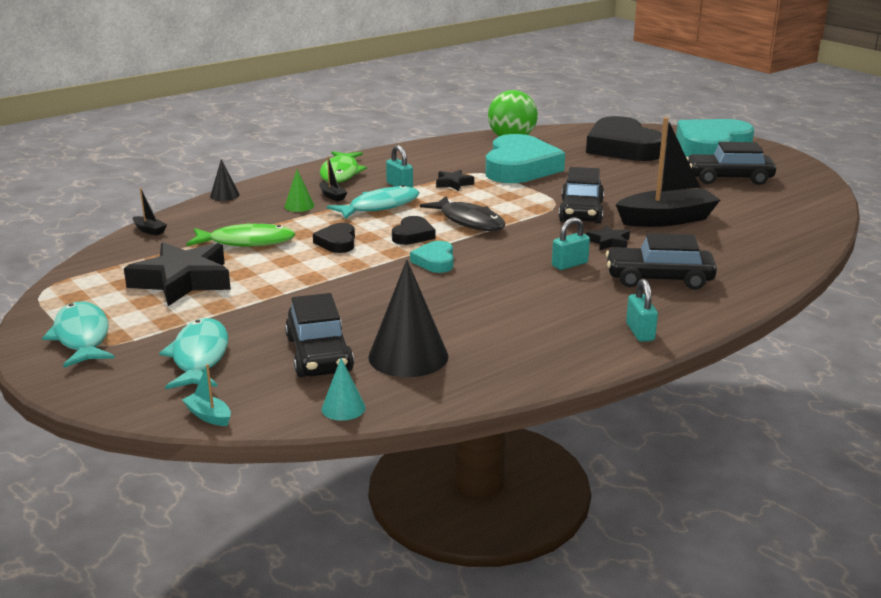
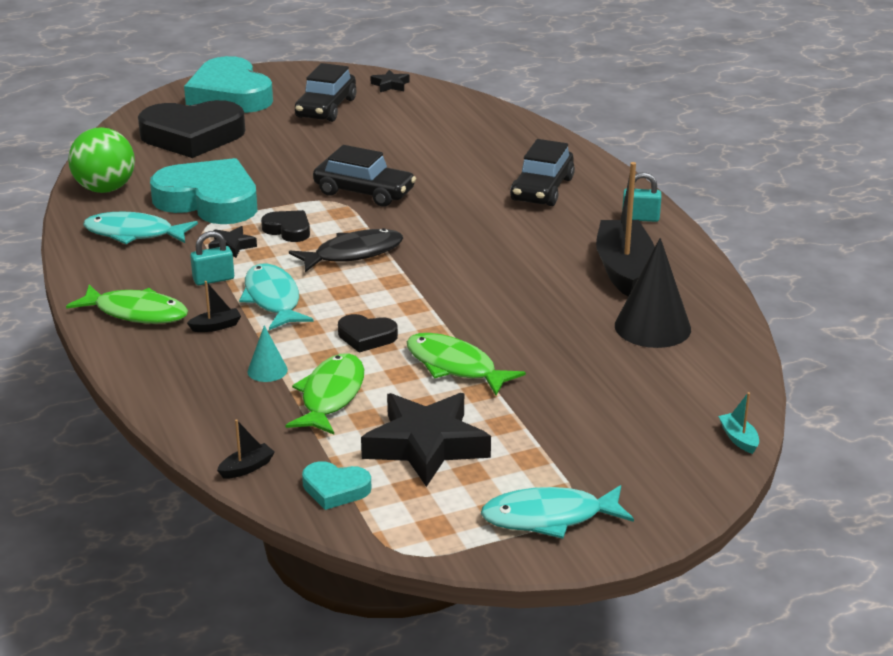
camera: 75 degrees left, 5 degrees up
turquoise fish [159,318,228,389] -> turquoise fish moved to [83,211,198,244]
turquoise boat [182,364,231,426] -> turquoise boat turned 105 degrees clockwise [718,392,759,454]
black cone [210,159,240,201] -> none
green cone [285,169,314,212] -> none
black car [285,293,354,377] -> none
turquoise cone [322,358,365,421] -> turquoise cone moved to [248,325,288,382]
black heart [392,216,435,245] -> black heart moved to [261,210,310,242]
turquoise heart [410,241,454,273] -> turquoise heart moved to [302,461,371,510]
turquoise padlock [552,217,590,270] -> none
black star [586,225,630,251] -> black star moved to [370,70,410,92]
black boat [616,117,720,227] -> black boat moved to [596,162,655,297]
none -> green fish [407,333,526,395]

